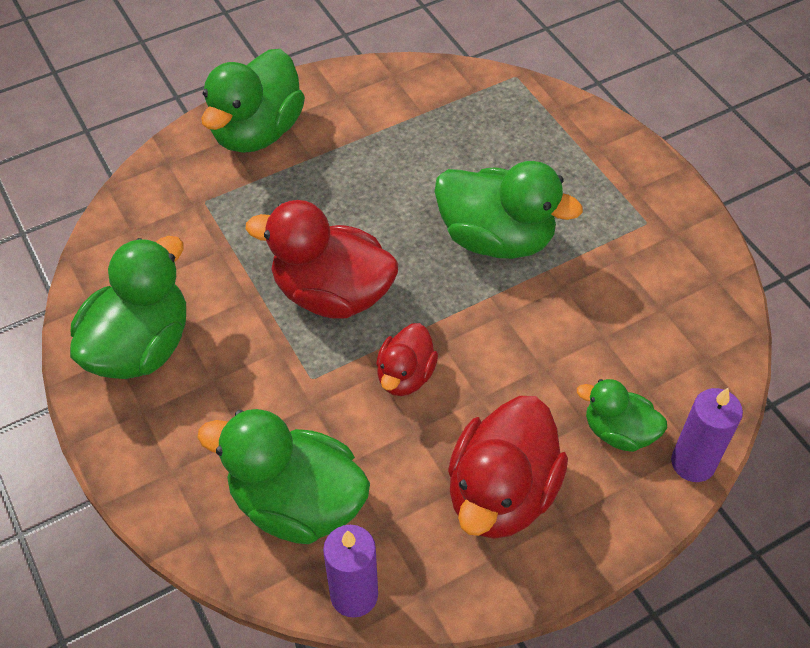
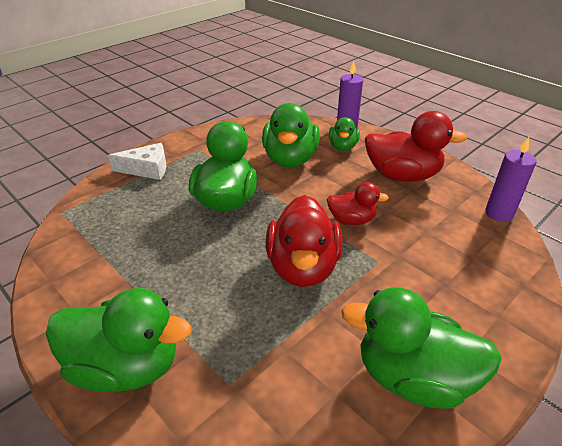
camera: 105 degrees left, 15 degrees down
green duck [197,409,370,544] -> green duck moved to [262,103,320,167]
none -> white cheese [108,143,166,180]

